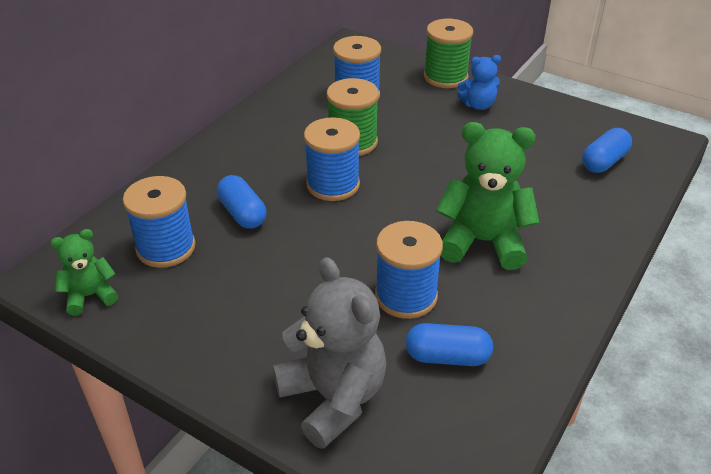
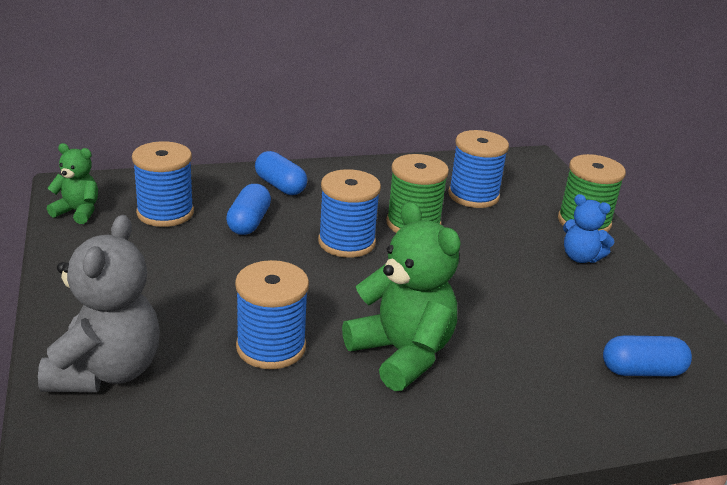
camera: 40 degrees right, 10 degrees down
blue capsule [405,323,493,366] -> blue capsule moved to [255,151,307,195]

